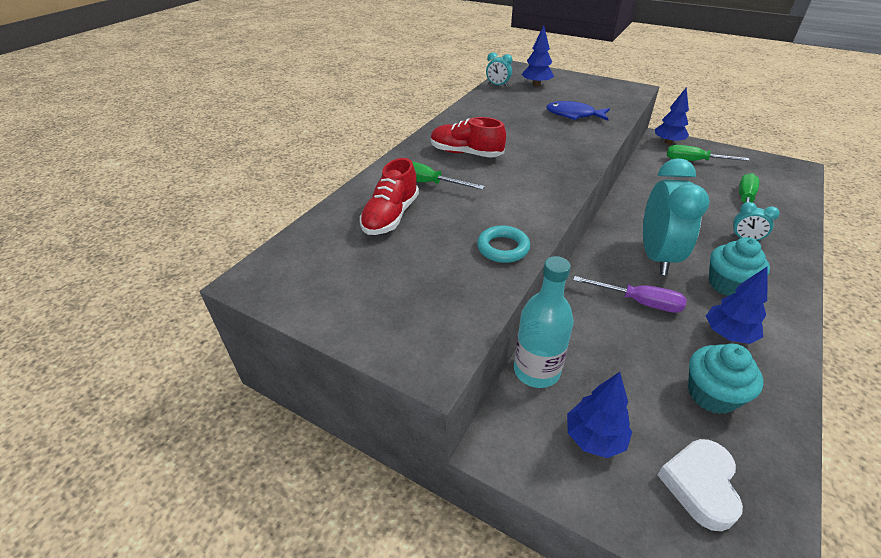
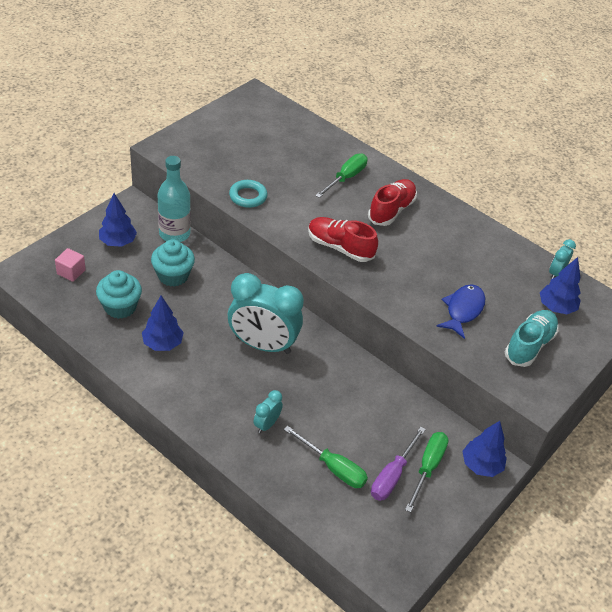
camera: 95 degrees right, 5 degrees up
red shoe [360,158,419,235] -> red shoe moved to [308,217,378,262]
purple screwdriver [573,276,687,313] -> purple screwdriver moved to [371,427,426,501]
white heart [658,439,743,531] -> pink cube [55,248,86,282]
turquoise cupcake [709,237,770,296] -> turquoise cupcake moved to [151,239,195,287]
none -> turquoise shoe [505,310,559,367]

